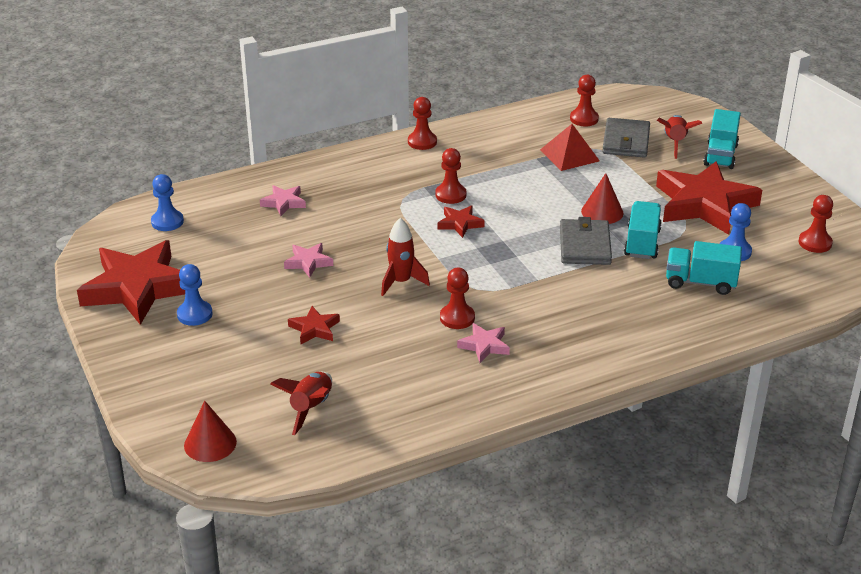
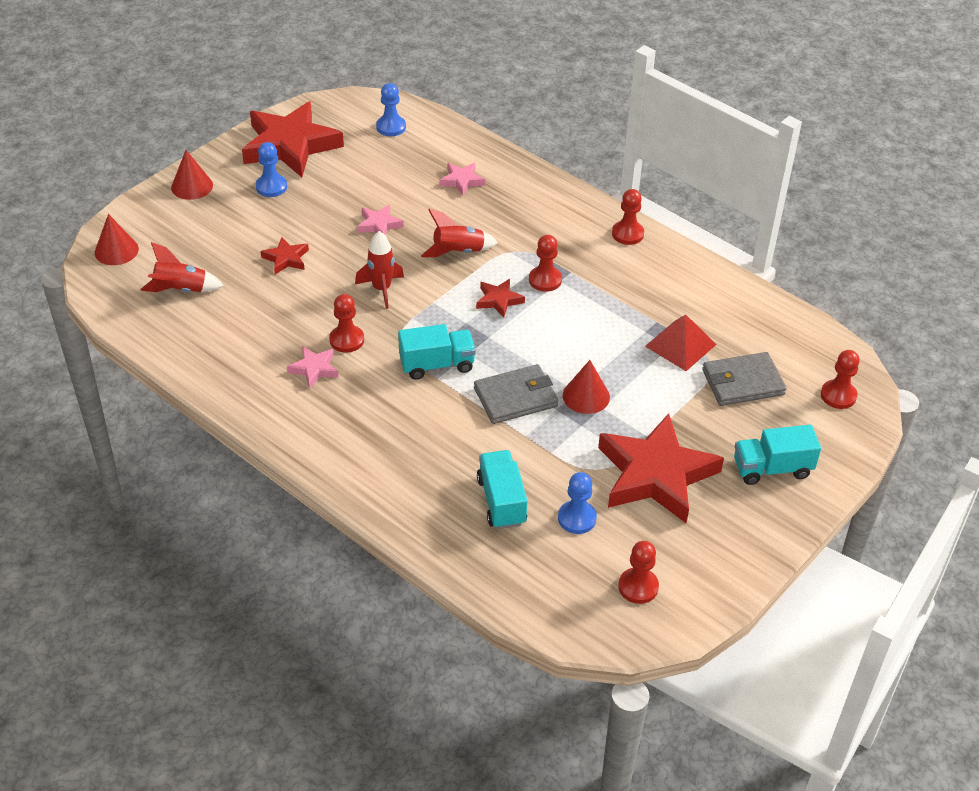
camera: 65 degrees right, 10 degrees up
red pawn [570,75,599,126] -> red pawn moved to [821,350,860,409]
turquoise truck [624,201,662,259] -> turquoise truck moved to [398,324,476,380]
red rocket [657,115,702,159] -> red rocket moved to [421,209,498,257]
none -> red cone [171,150,213,200]

